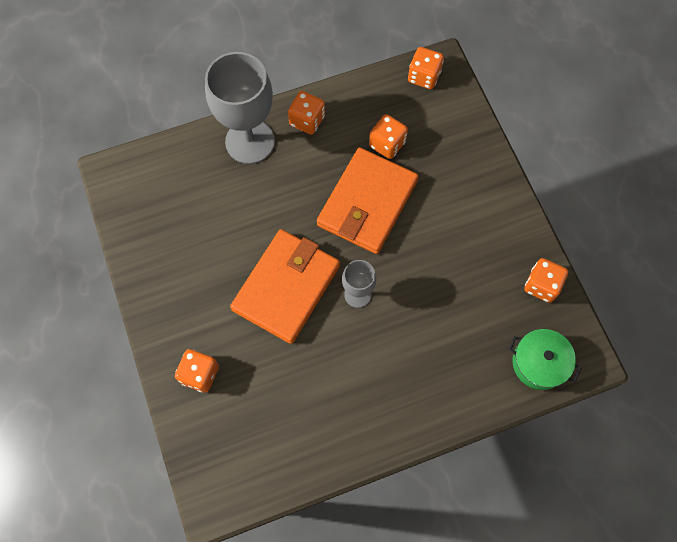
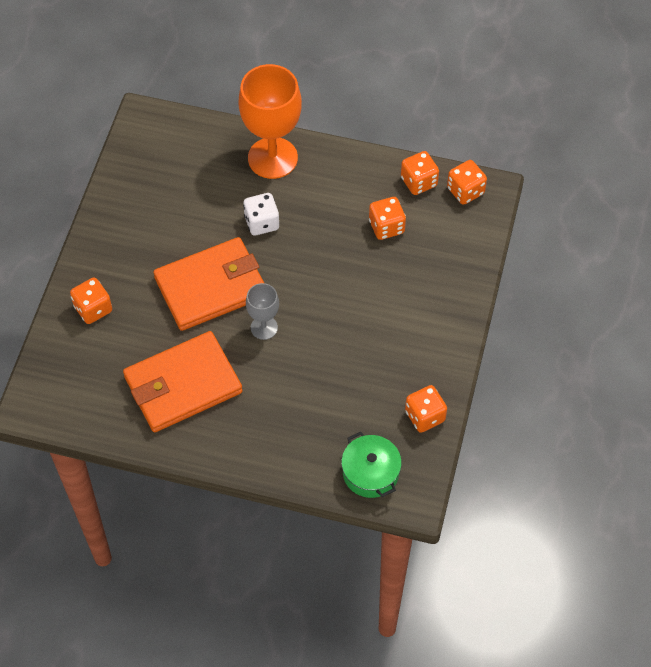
camera: 35 degrees right, 10 degrees down
grey goblet [205,52,275,164] -> orange goblet [239,64,302,179]
orange dice [288,91,325,135] -> orange dice moved to [401,151,439,195]
orange wallet [317,148,418,254] -> orange wallet moved to [123,331,243,433]
none -> white dice [243,193,280,236]

